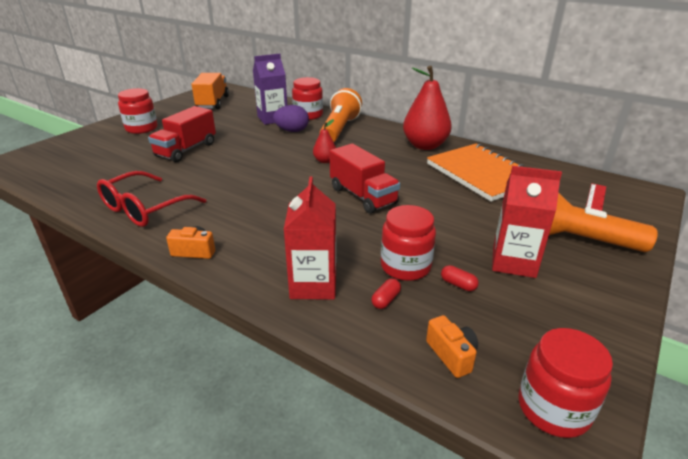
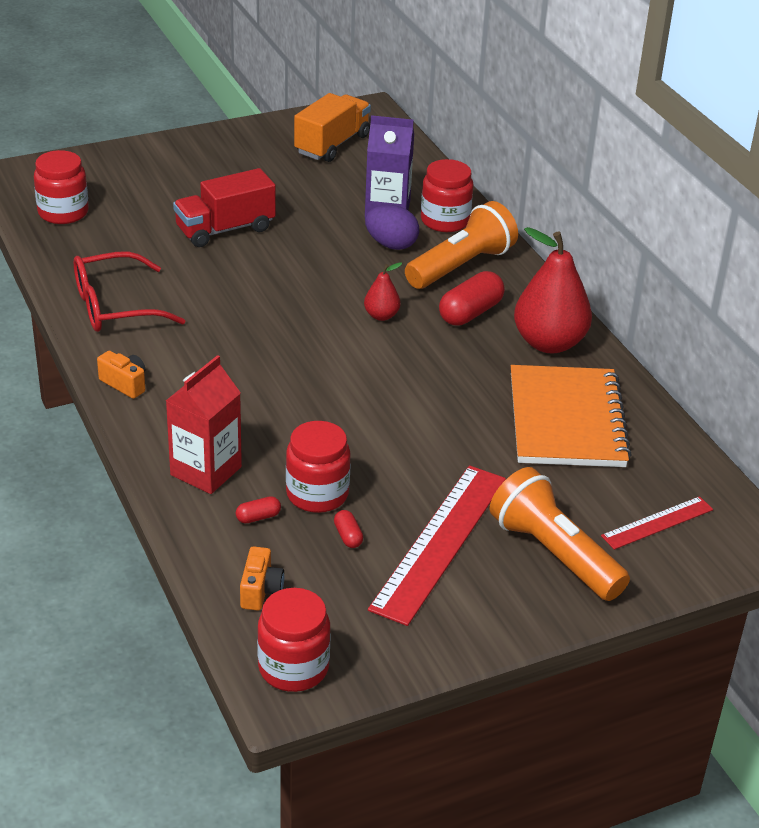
camera: 30 degrees right, 5 degrees up
red jar [118,88,158,134] -> red jar moved to [34,150,89,224]
red truck [330,144,400,214] -> none
red carton [492,166,562,278] -> red ruler [368,465,506,626]
none -> red capsule [439,271,505,326]

